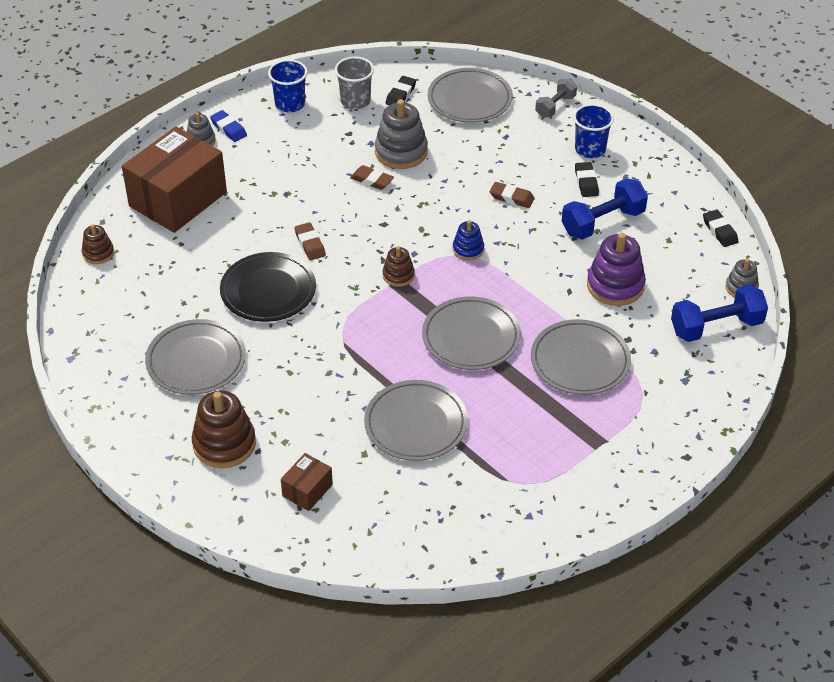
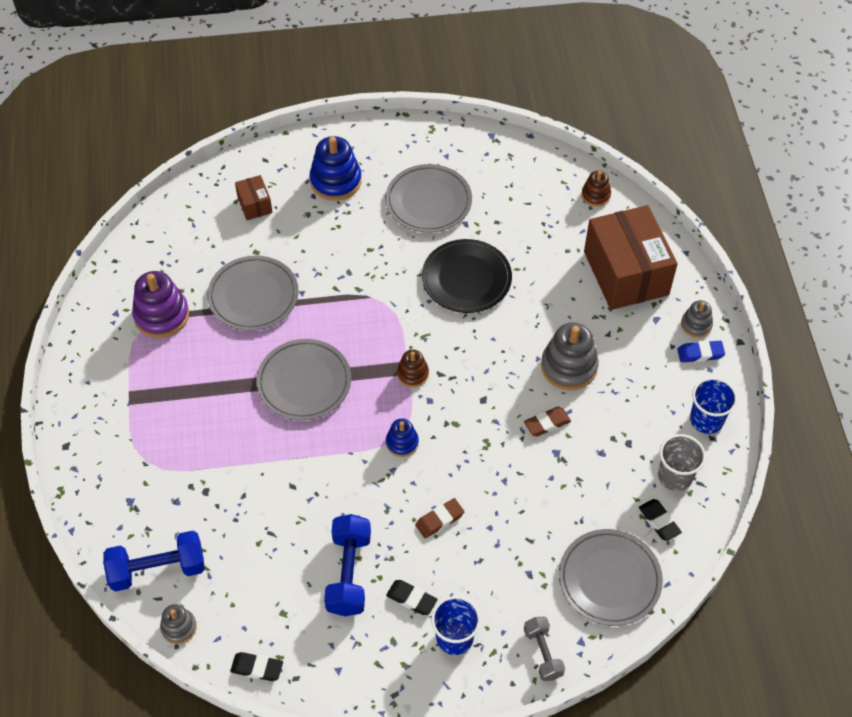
camera: 125 degrees right, 10 degrees up
brown stacking toy [192,391,256,468] -> blue stacking toy [310,136,362,201]
brown eraser [294,222,326,260] -> none
grey stacking toy [375,99,428,169] -> grey stacking toy moved to [541,322,599,390]
grey plate [531,319,631,395] -> none
purple stacking toy [587,233,646,306] -> purple stacking toy moved to [132,271,189,338]
blue dumbbell [671,285,768,342] -> blue dumbbell turned 60 degrees clockwise [103,531,205,592]

